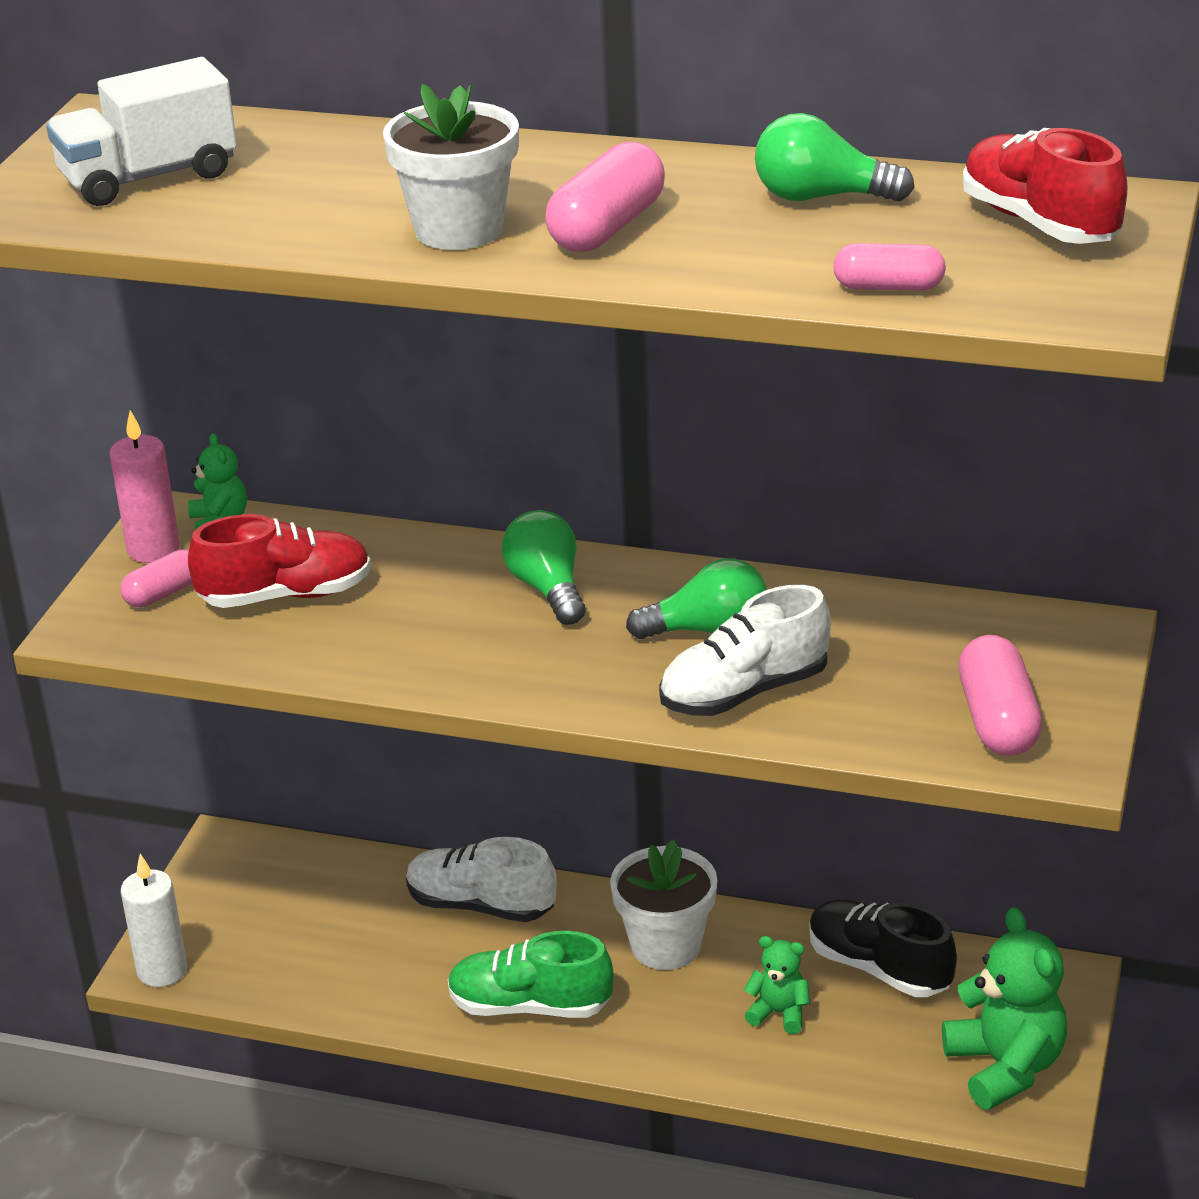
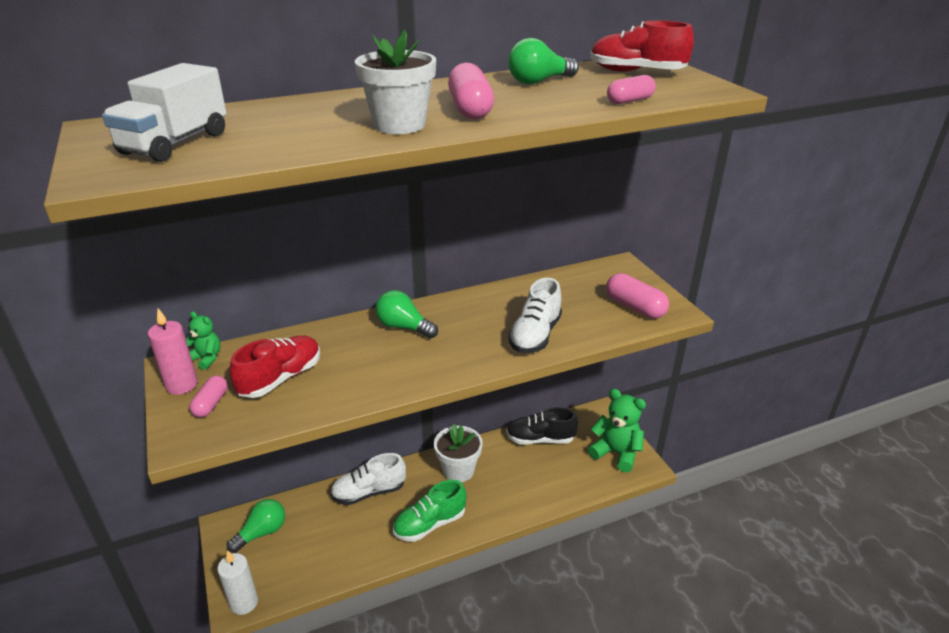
camera: 40 degrees left, 0 degrees up
green light bulb [626,558,767,639] -> green light bulb moved to [227,499,285,553]
green teddy bear [744,936,810,1034] -> none

